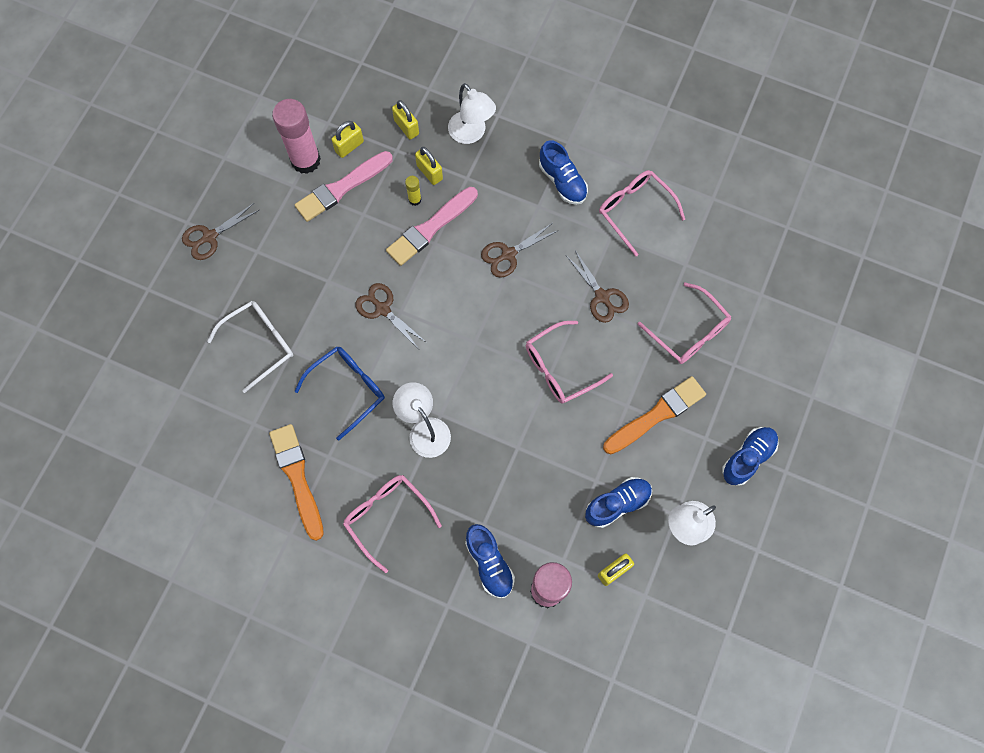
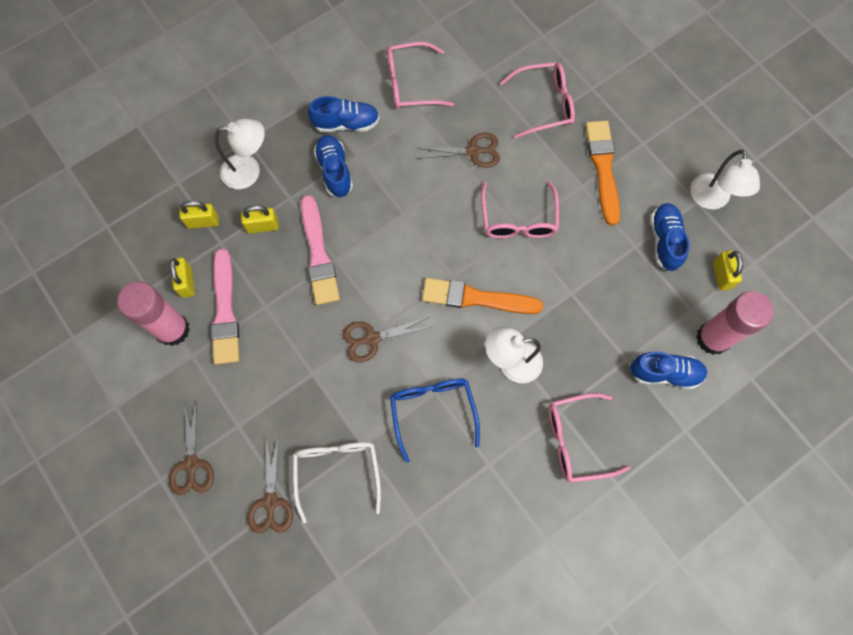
camera: 60 degrees left, 0 degrees up
orange brush [269,424,324,541] -> orange brush moved to [422,278,543,314]
yellow glue stick [405,176,422,206] -> none
brown scissors [481,224,559,278] -> brown scissors moved to [247,437,293,533]
blue shoe [722,427,779,486] -> blue shoe moved to [314,135,353,198]

